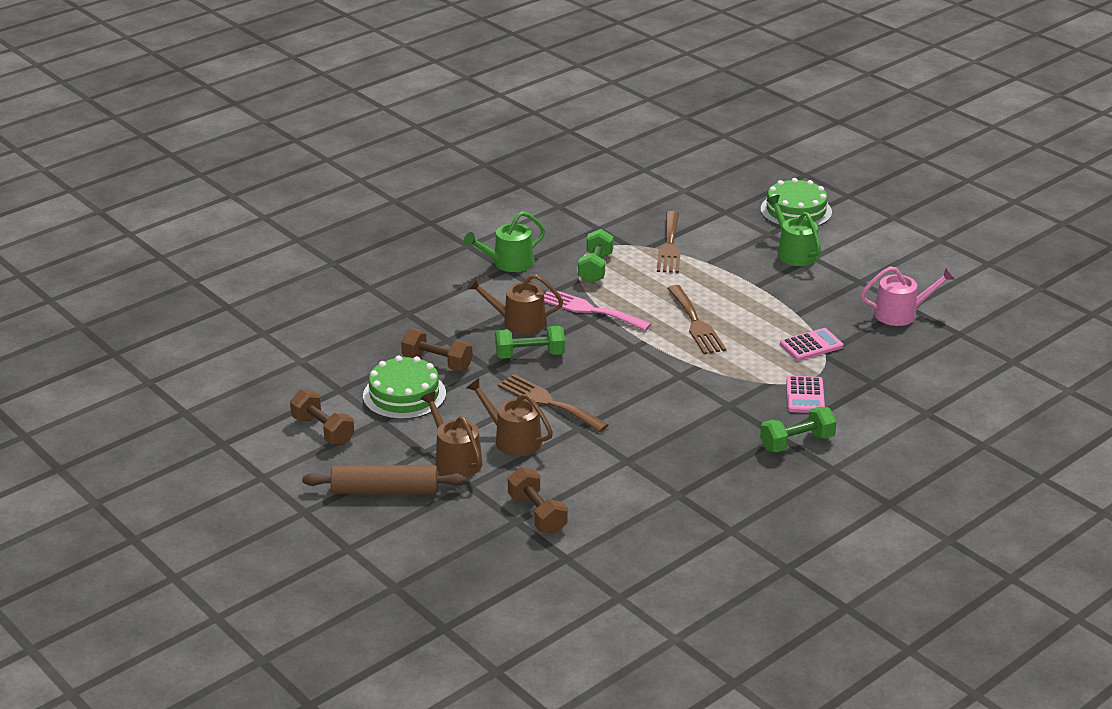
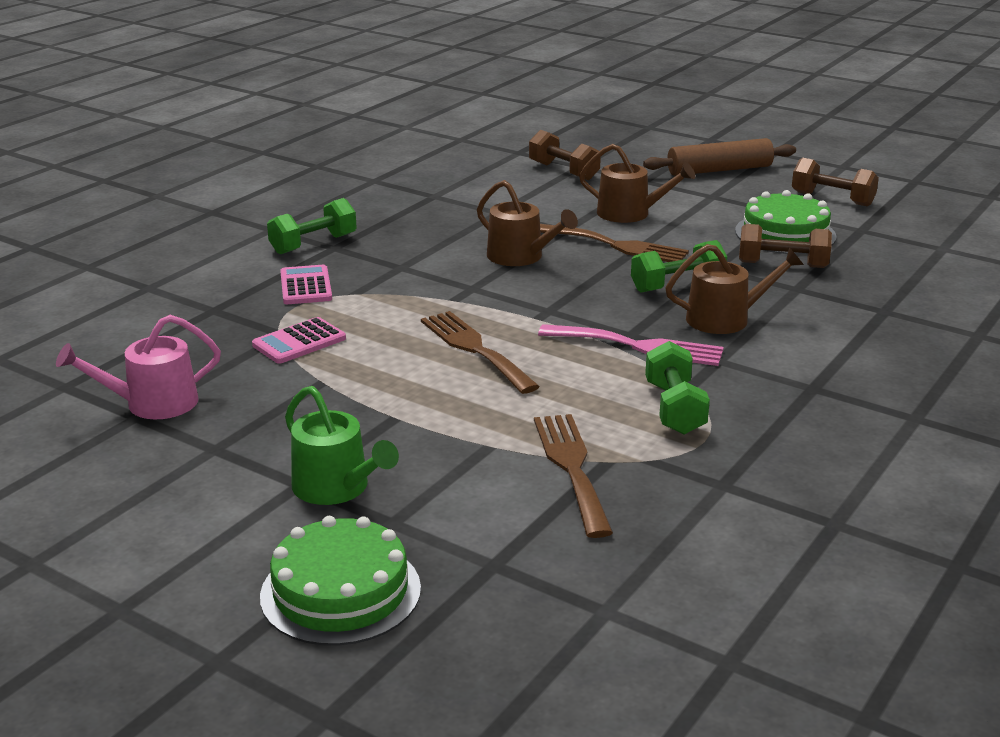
camera: 165 degrees right, 5 degrees down
brown watering can [420,391,483,477] -> brown watering can moved to [477,180,578,266]
green watering can [464,211,545,272] -> none

